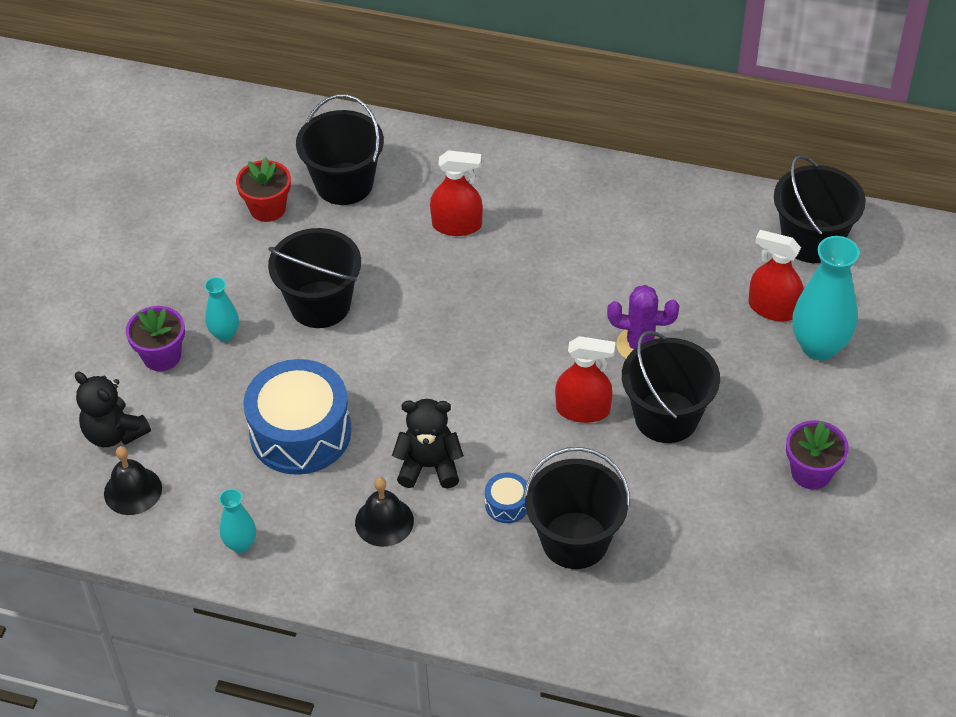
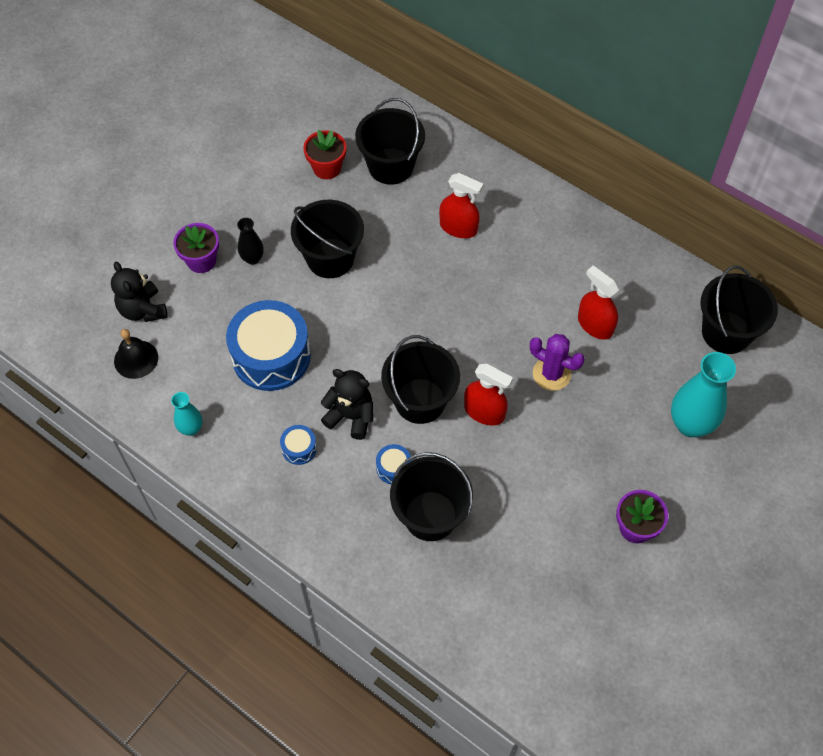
camera: 20 degrees right, 10 degrees up
turquoise vase [205,277,239,341] -> black vase [237,218,264,265]
black bell [355,477,414,547] -> blue drum [280,425,317,465]
black bucket [622,331,720,443] -> black bucket moved to [381,335,460,424]
red spray bottle [748,230,804,321] -> red spray bottle moved to [578,265,619,340]

